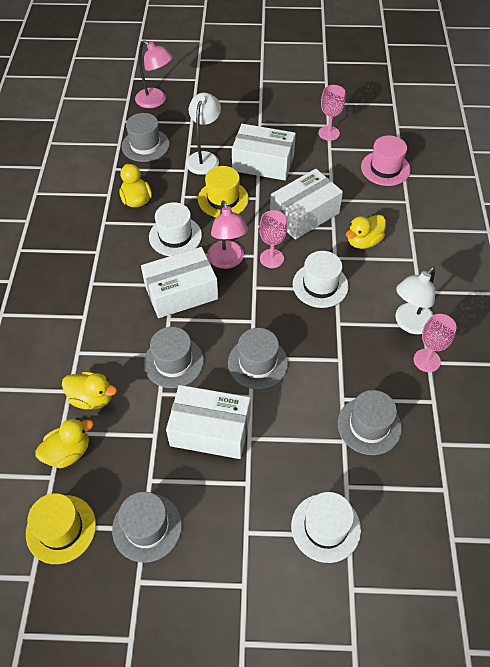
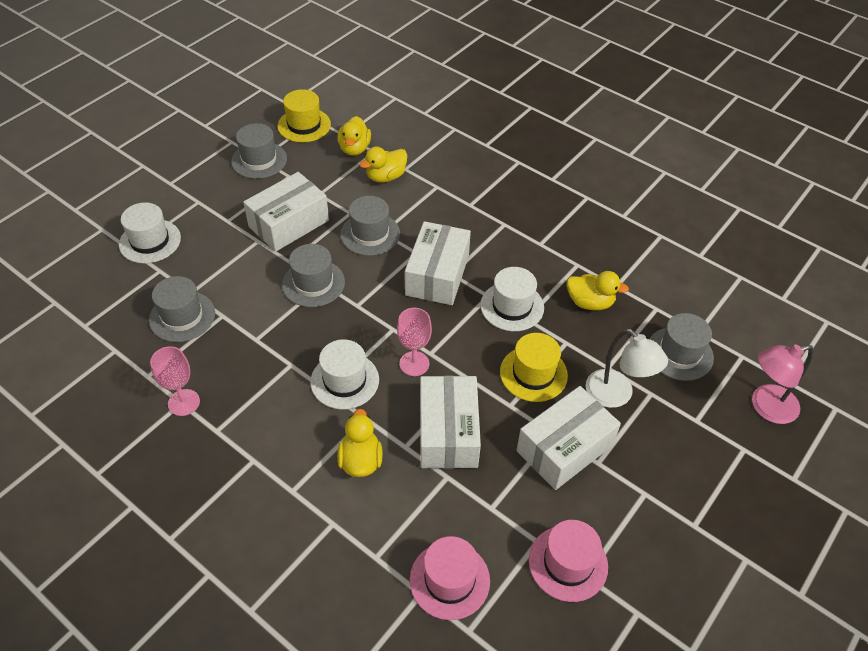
camera: 125 degrees right, 5 degrees down
pink lamp [207,201,248,269] -> none
pink goblet [319,85,345,141] -> pink hat [529,520,608,602]
white lamp [395,267,435,334] -> none

